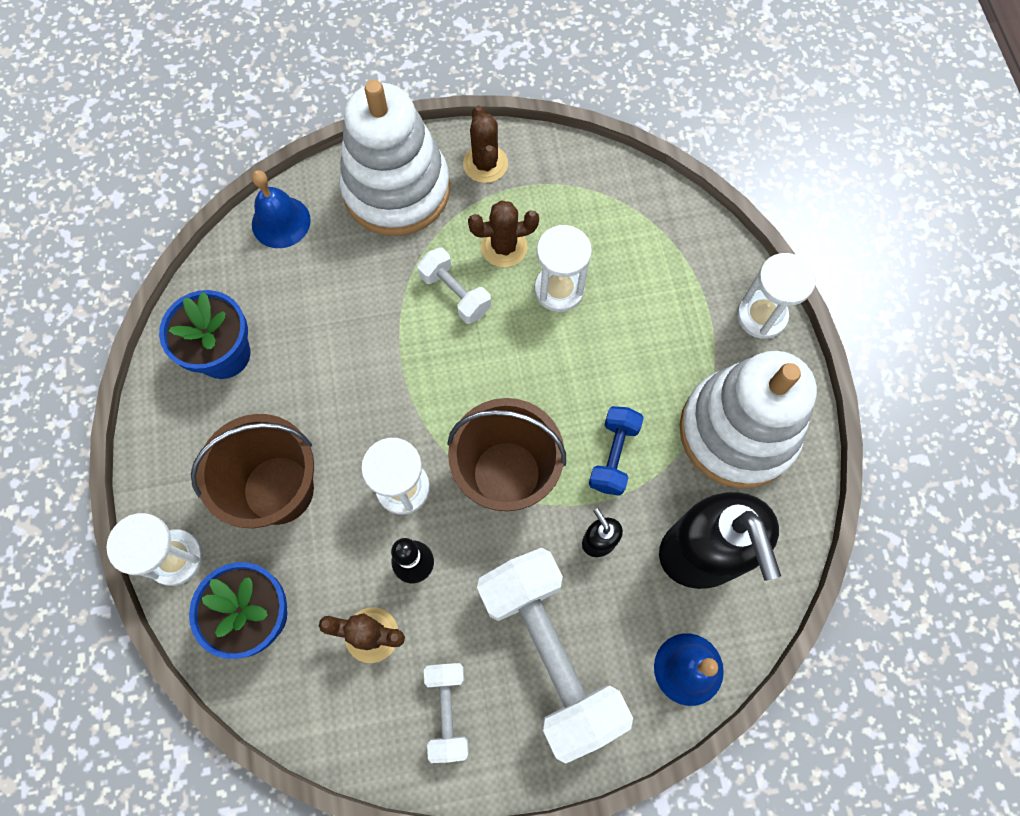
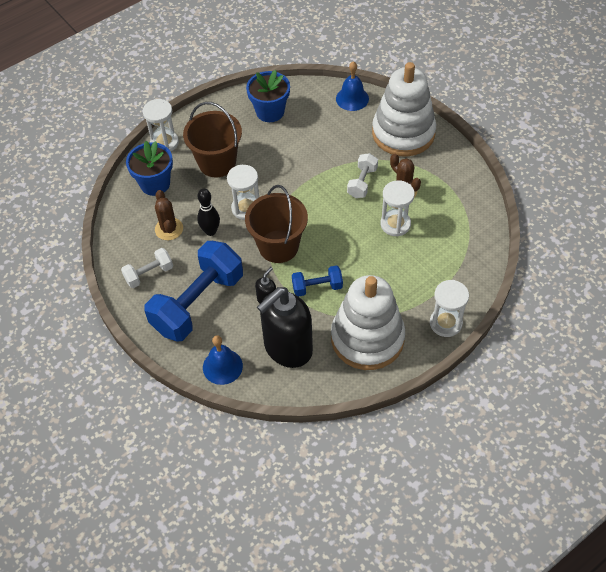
camera: 65 degrees right, 15 degrees down
brown cactus [463,106,508,183] -> none
white dumbbell [477,548,633,764] -> blue dumbbell [144,241,243,342]

